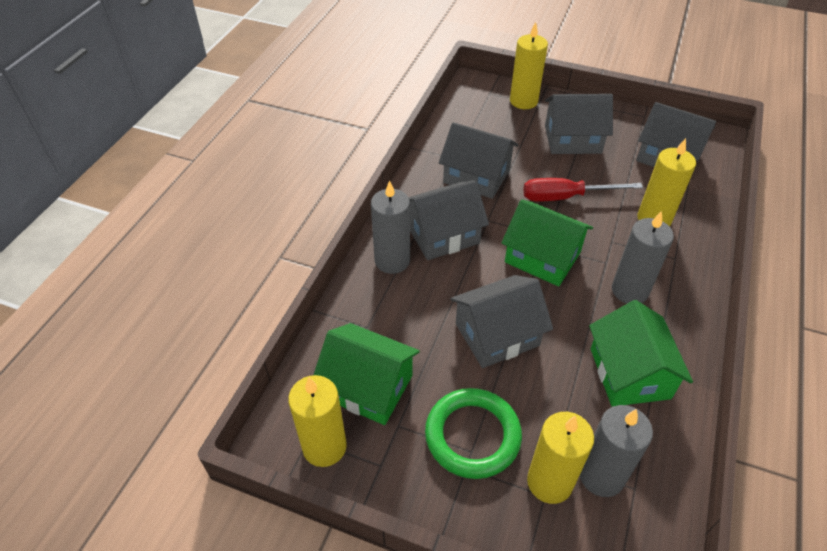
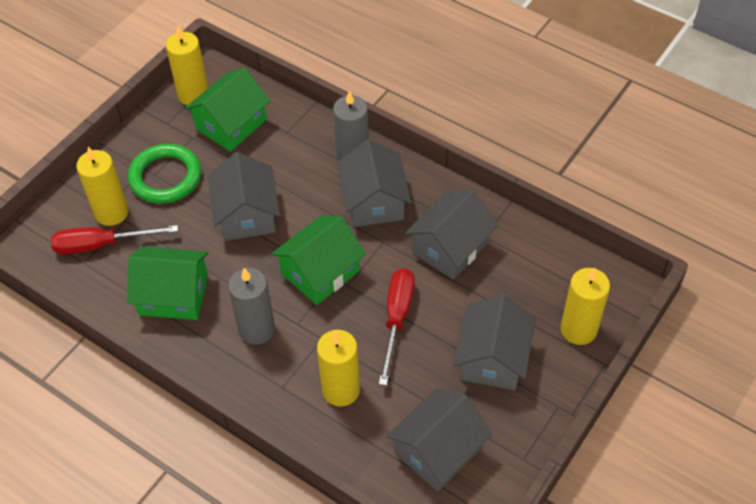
camera: 105 degrees right, 5 degrees up
grey candle [580,405,653,497] -> red screwdriver [51,225,178,255]

